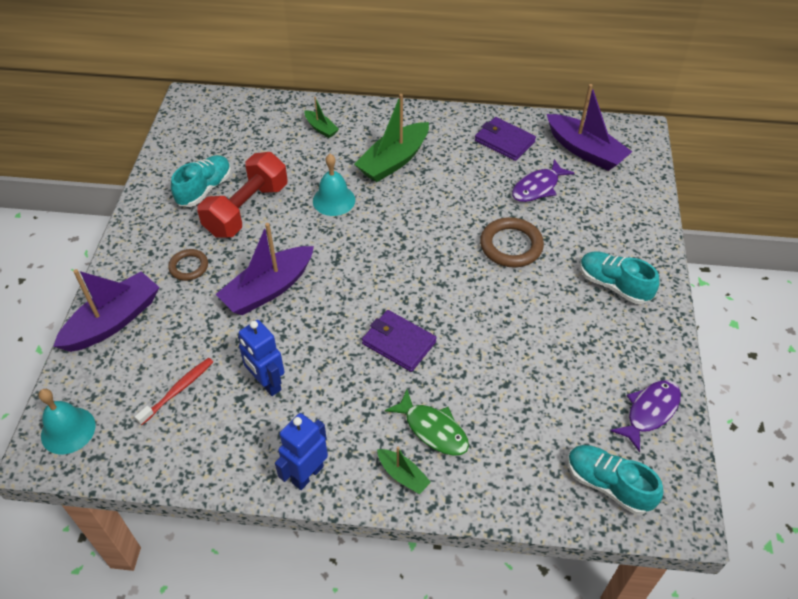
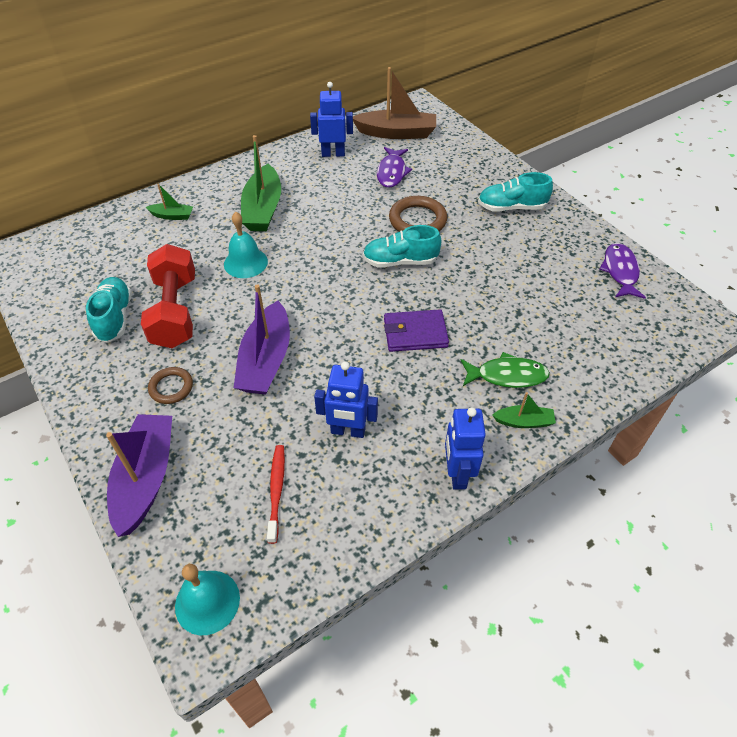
camera: 40 degrees left, 0 degrees up
purple wallet [475,117,536,161] -> blue robot [310,82,353,157]
purple boat [547,84,632,171] -> brown boat [353,67,436,139]
turquoise shoe [568,445,663,514] -> turquoise shoe moved to [363,225,441,267]

